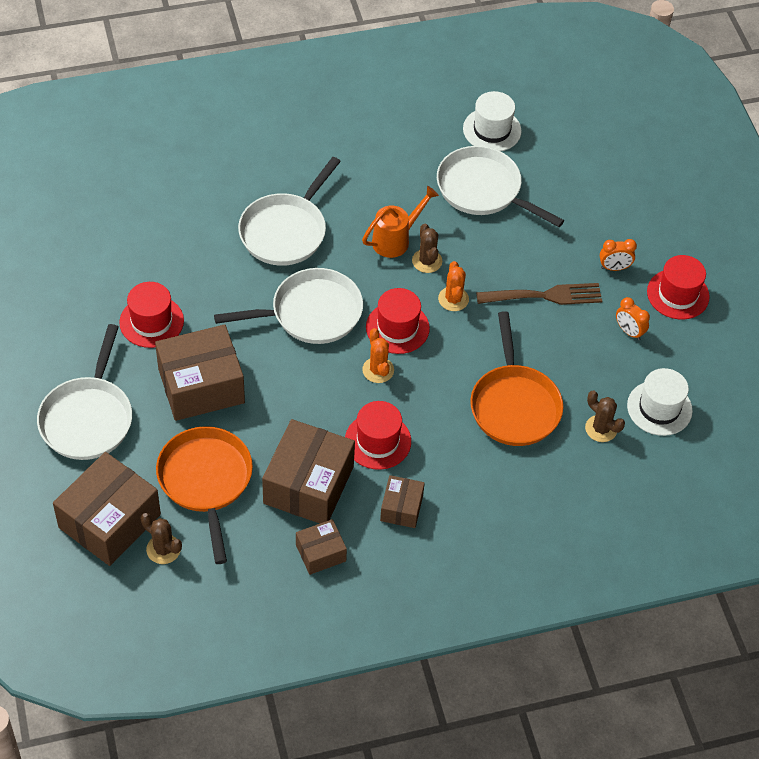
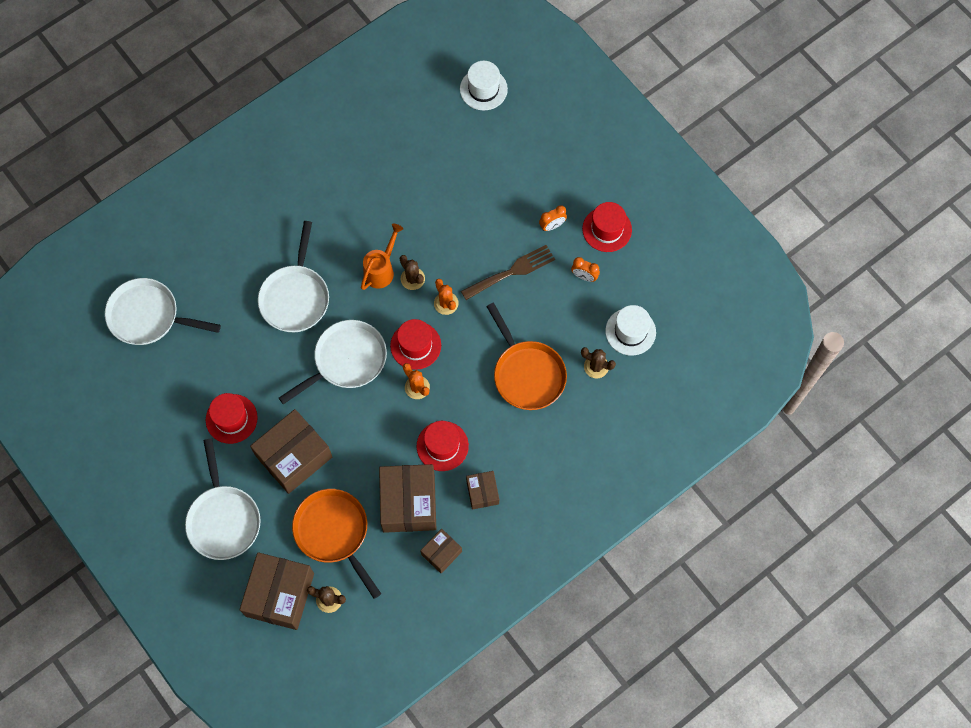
camera: 20 degrees left, 15 degrees up
white pan [437,146,564,227] -> white pan moved to [105,278,221,345]
white hat [463,91,522,151] -> white hat moved to [460,61,508,110]

